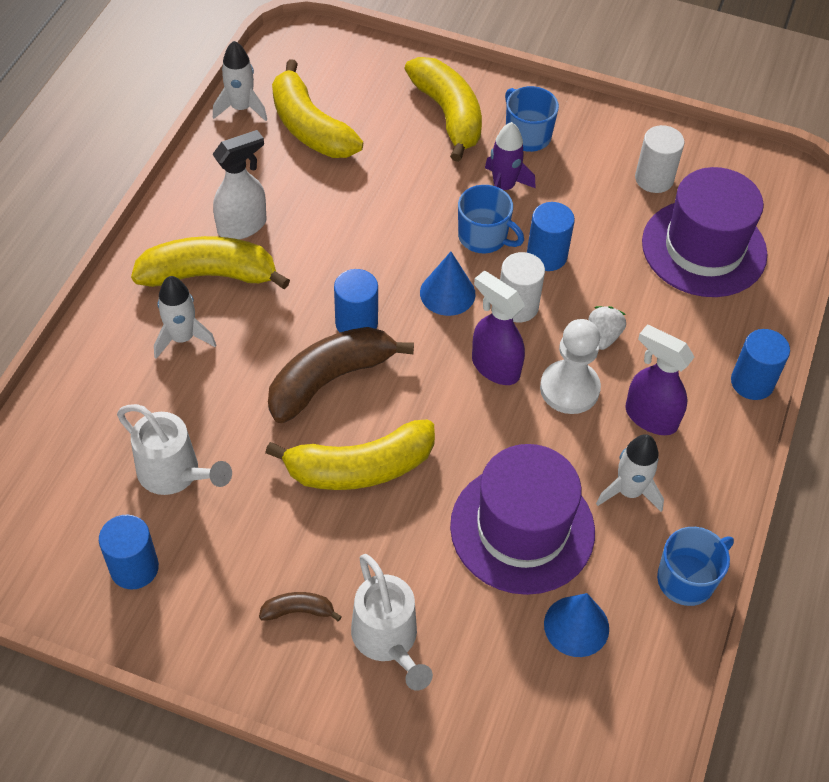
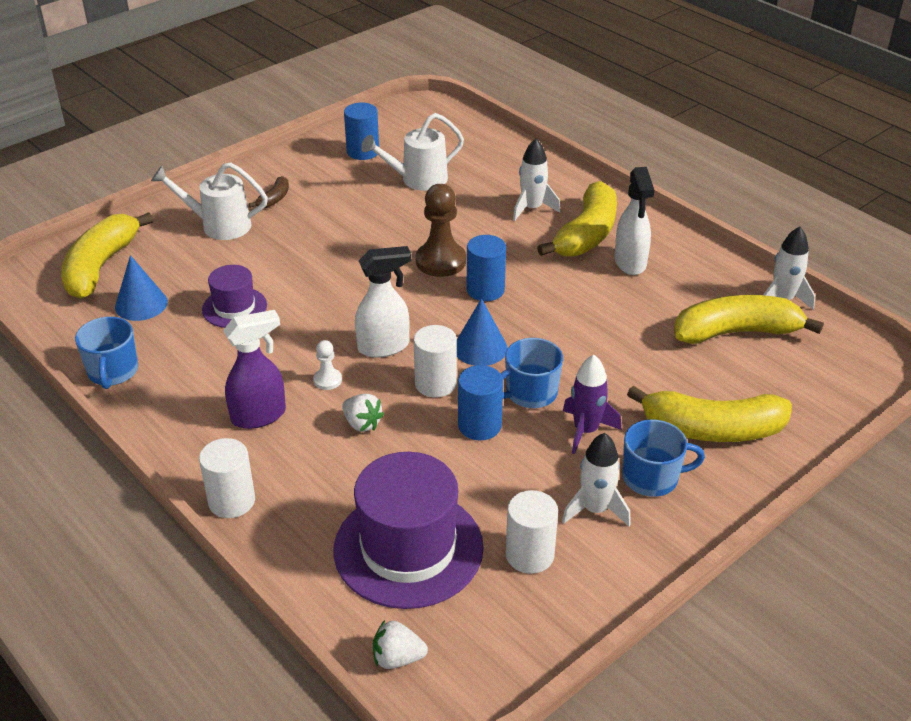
camera: 120 degrees right, 15 degrees down
yellow banana [265,419,435,490] -> yellow banana moved to [61,212,153,299]
brown banana [268,327,414,423] -> brown pawn [416,184,466,277]
purple hat [450,444,595,595] -> purple hat [202,265,267,328], size x0.54
purple spray bottle [472,271,525,385] -> white spray bottle [355,246,411,358]
white pawn [540,319,601,414] -> white pawn [313,340,342,390], size x0.50
white rocket [596,434,664,512] -> white rocket moved to [562,433,631,526]
blue cylinder [731,329,790,400] -> white cylinder [199,438,255,518]
none -> white strawberry [373,620,428,669]

